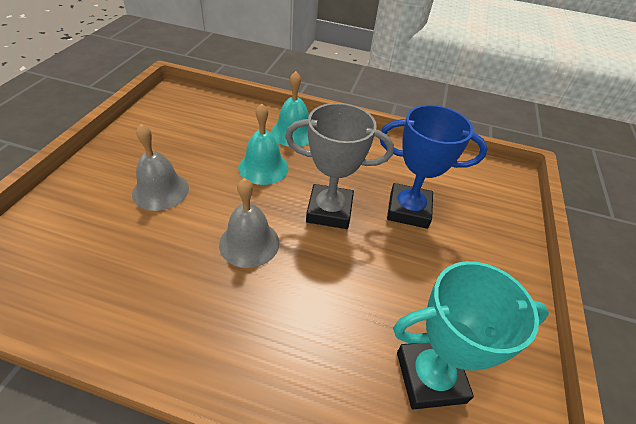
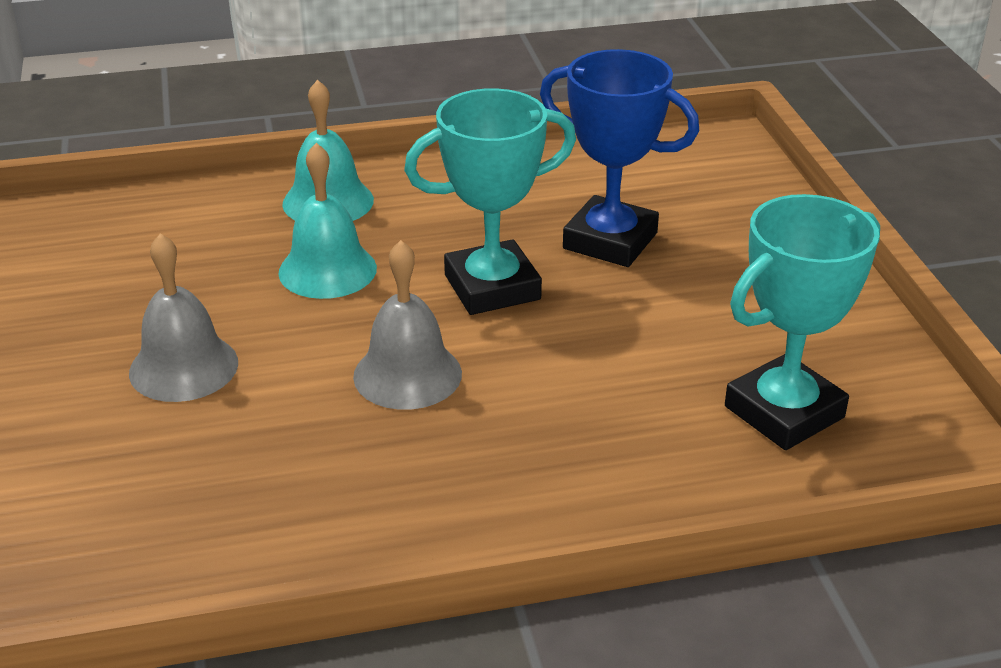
camera: 25 degrees left, 10 degrees down
grey trophy [285,103,394,229] -> turquoise trophy [404,88,576,315]
blue trophy [380,105,488,229] -> blue trophy turned 45 degrees clockwise [540,49,699,267]

